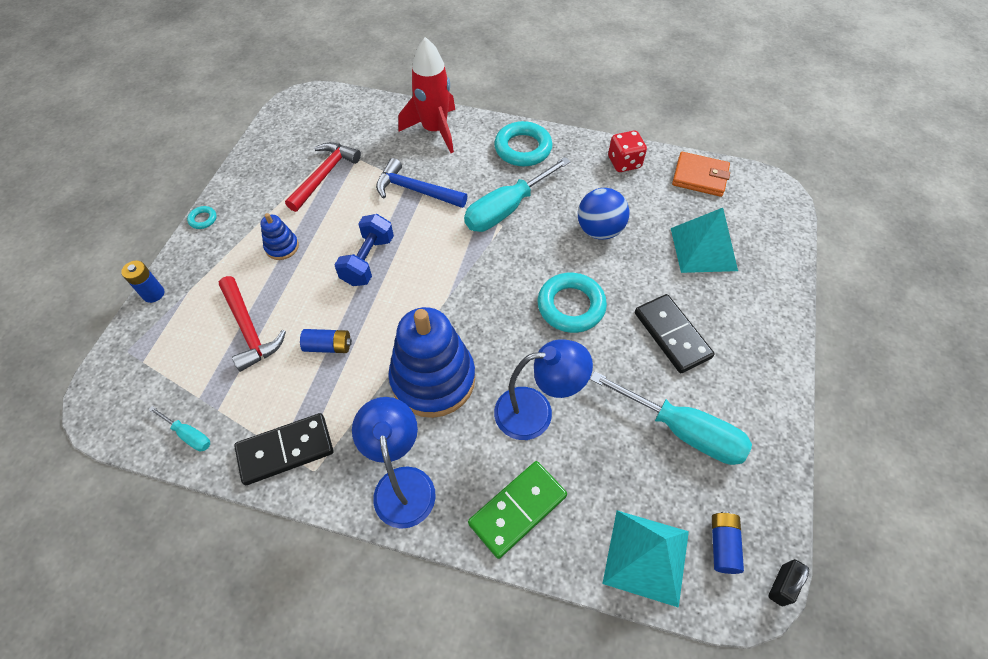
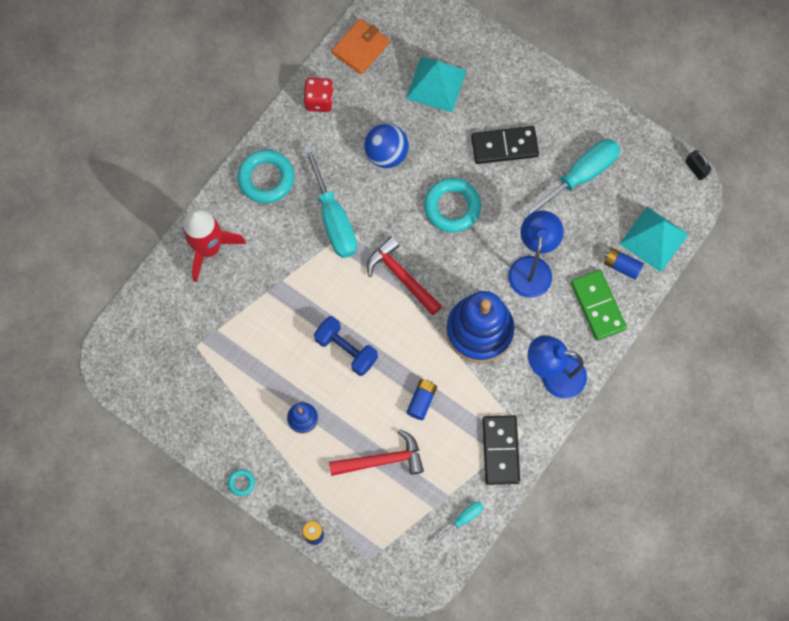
camera: 70 degrees left, 15 degrees up
red hammer [285,142,361,212] -> red hammer moved to [367,236,442,315]
blue hammer [376,158,467,208] -> none
blue battery [712,511,744,574] -> blue battery moved to [604,248,644,280]

